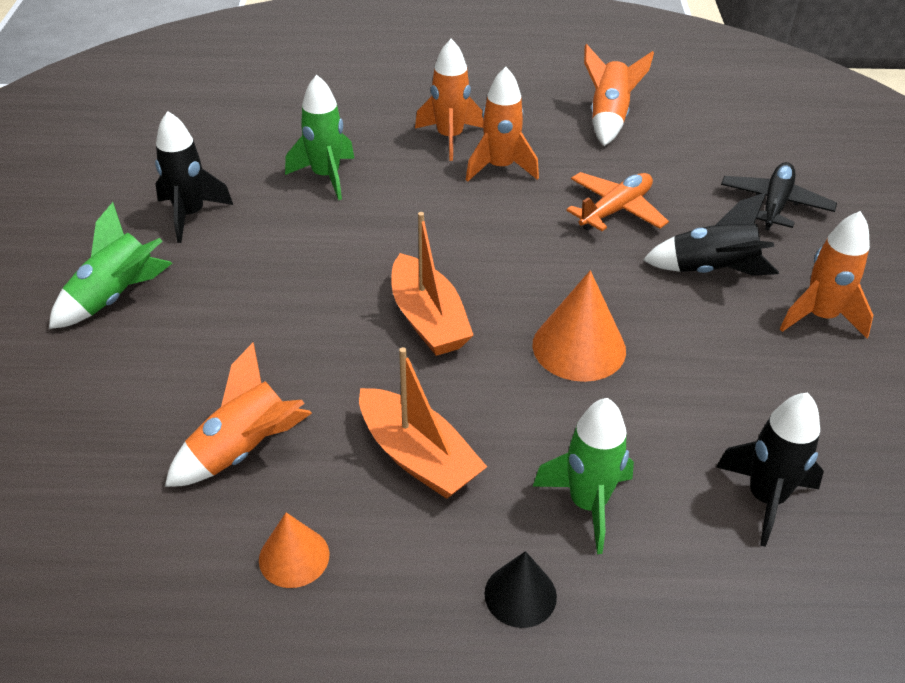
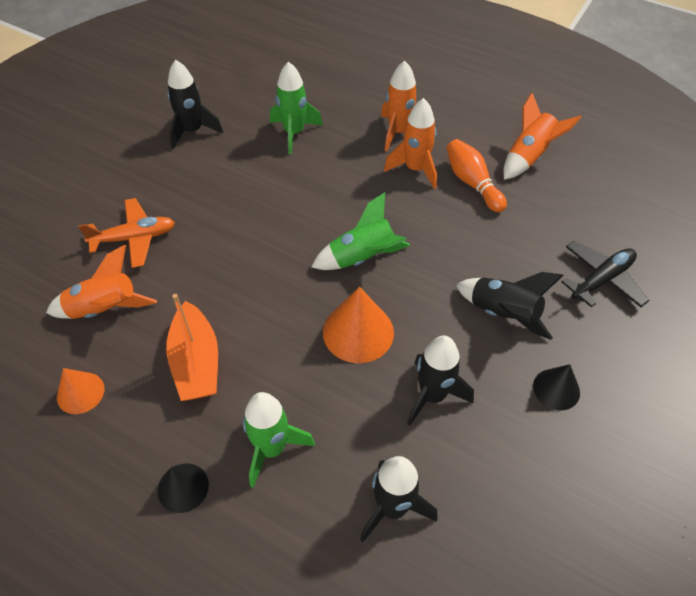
camera: 30 degrees right, 10 degrees up
green rocket [49,202,172,329] -> green rocket moved to [311,192,410,270]
orange boat [392,212,474,356] -> none
orange plane [566,172,669,231] -> orange plane moved to [78,198,175,268]
orange rocket [780,211,874,338] -> black cone [533,364,580,410]
none -> black rocket [407,336,474,426]
none -> orange bowling pin [447,139,507,212]

